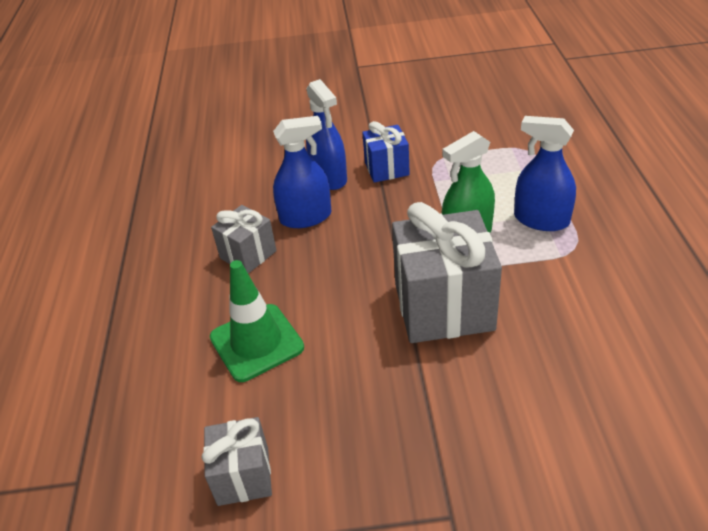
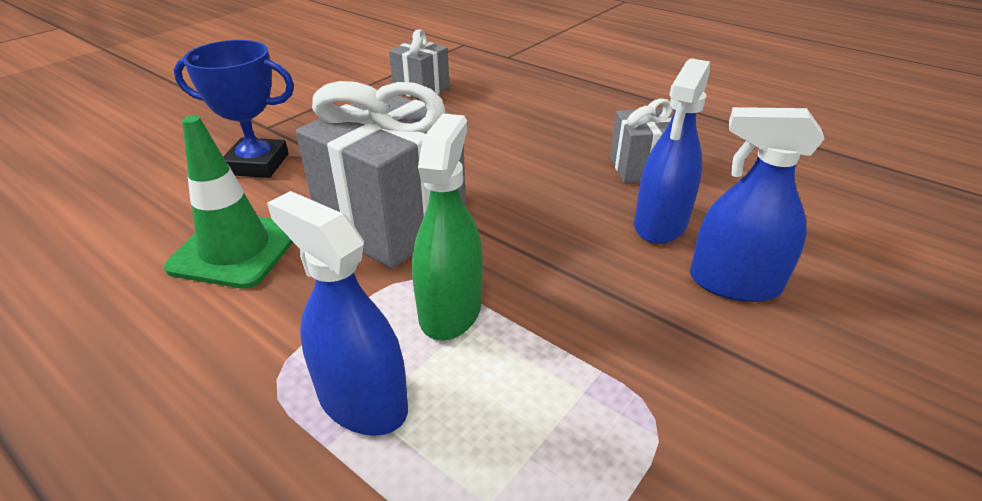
camera: 130 degrees right, 5 degrees down
green traffic cone [210,260,304,382] -> green traffic cone moved to [164,115,293,289]
blue gift [362,121,410,183] -> none
blue spray bottle [514,116,576,231] -> blue spray bottle turned 120 degrees counterclockwise [267,191,408,436]
none -> blue trophy [174,40,294,178]

